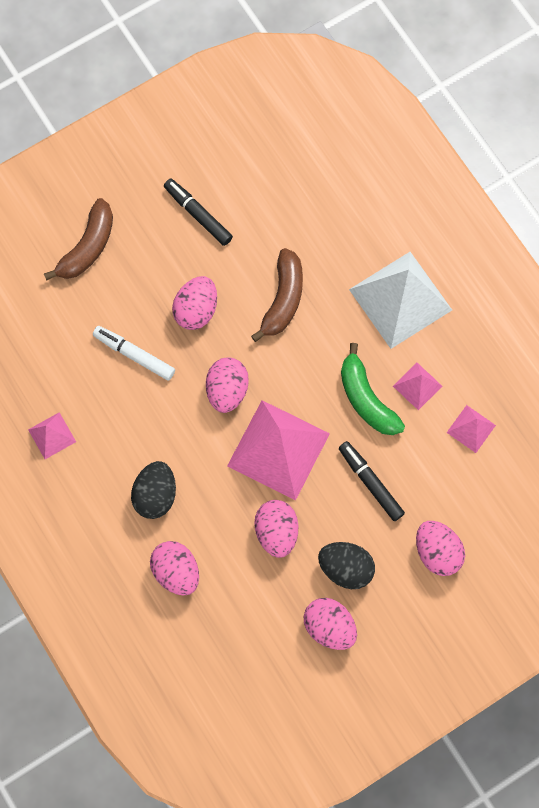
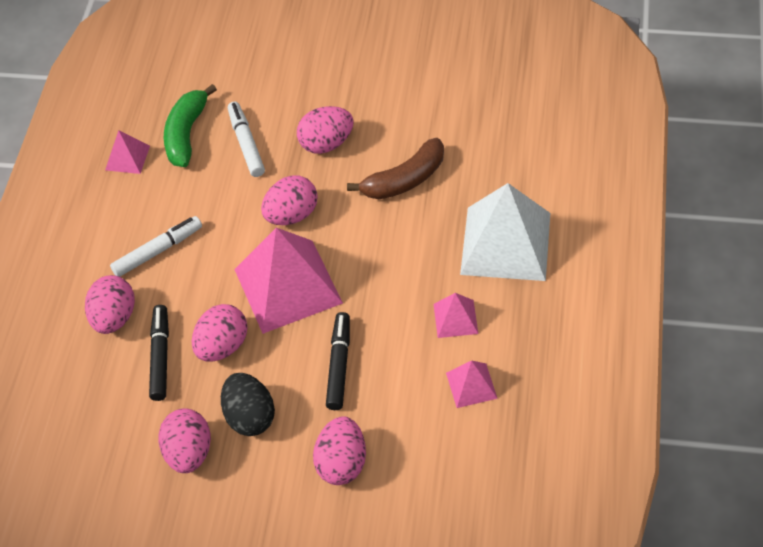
camera: 45 degrees right, 20 degrees down
brown banana [44,198,113,281] -> none
black egg [131,461,176,519] -> white marker [110,216,202,277]
black marker [164,179,233,246] -> black marker moved to [149,305,169,401]
green banana [341,343,405,435] -> green banana moved to [164,84,217,167]

